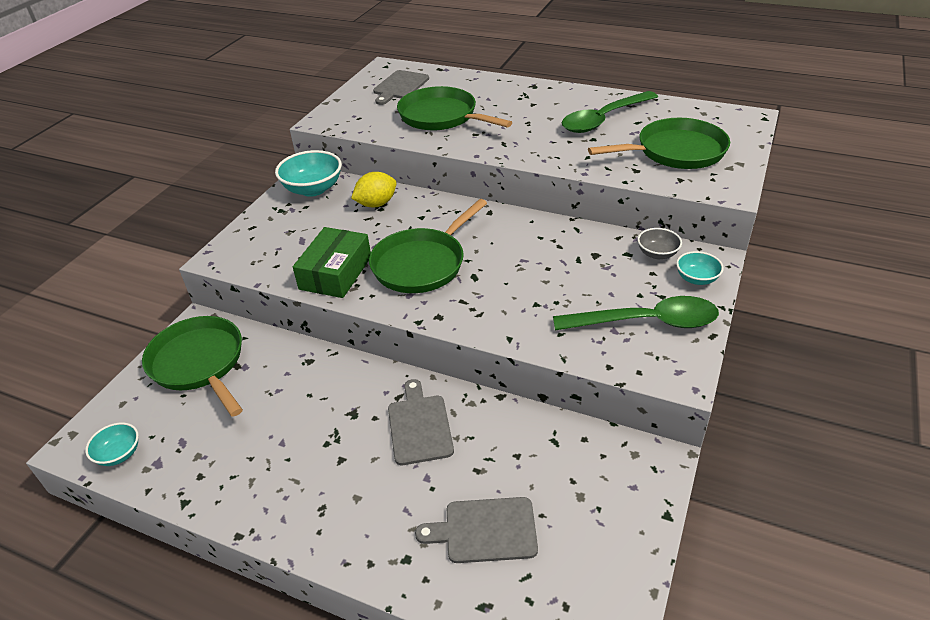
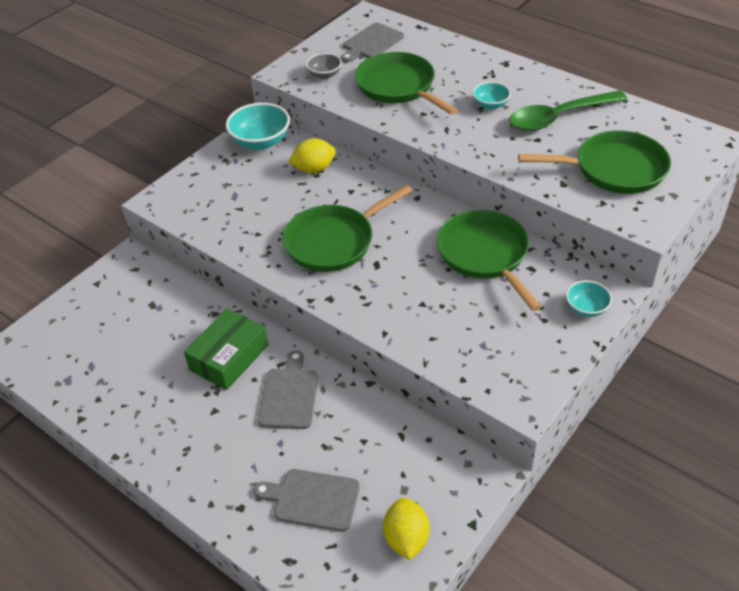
camera: 15 degrees right, 5 degrees up
turquoise bowl [85,423,139,466] -> turquoise bowl moved to [473,82,511,110]
green pan [142,316,243,417] -> green pan moved to [437,210,542,311]
green box [293,227,371,298] -> green box moved to [184,308,268,390]
green spoon [553,296,719,330] -> none
grey bowl [637,228,682,259] -> grey bowl moved to [306,53,342,79]
none -> yellow lemon [383,497,430,560]

